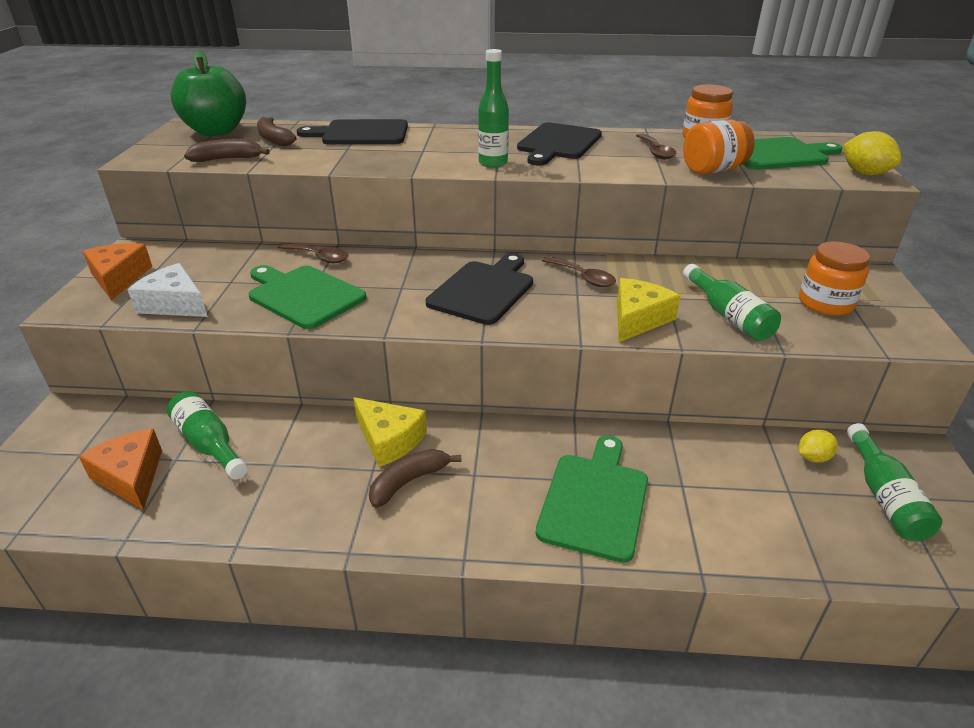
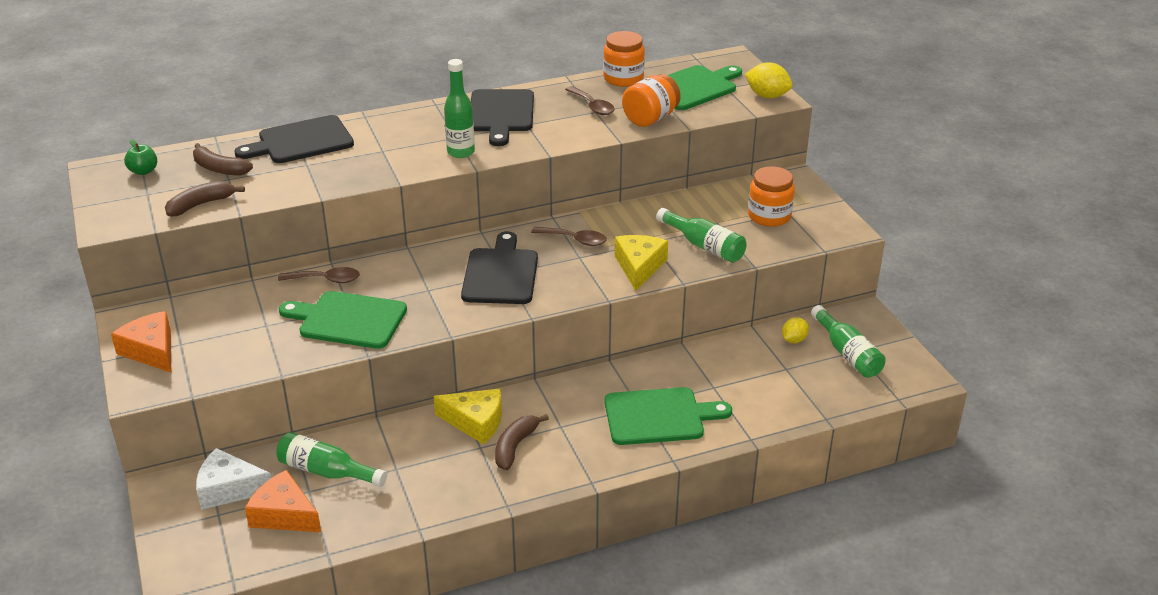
camera: 25 degrees left, 0 degrees up
white cheese [127,263,208,317] -> white cheese moved to [196,448,271,510]
green apple [171,50,246,136] -> green apple [124,139,157,175], size x0.42
green cutting board [536,435,648,563] -> green cutting board turned 90 degrees clockwise [604,387,732,445]

